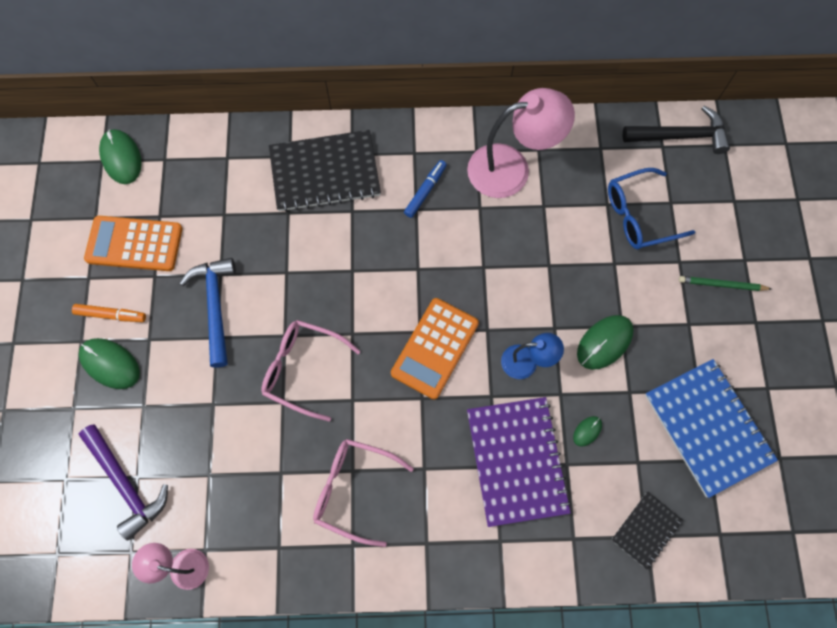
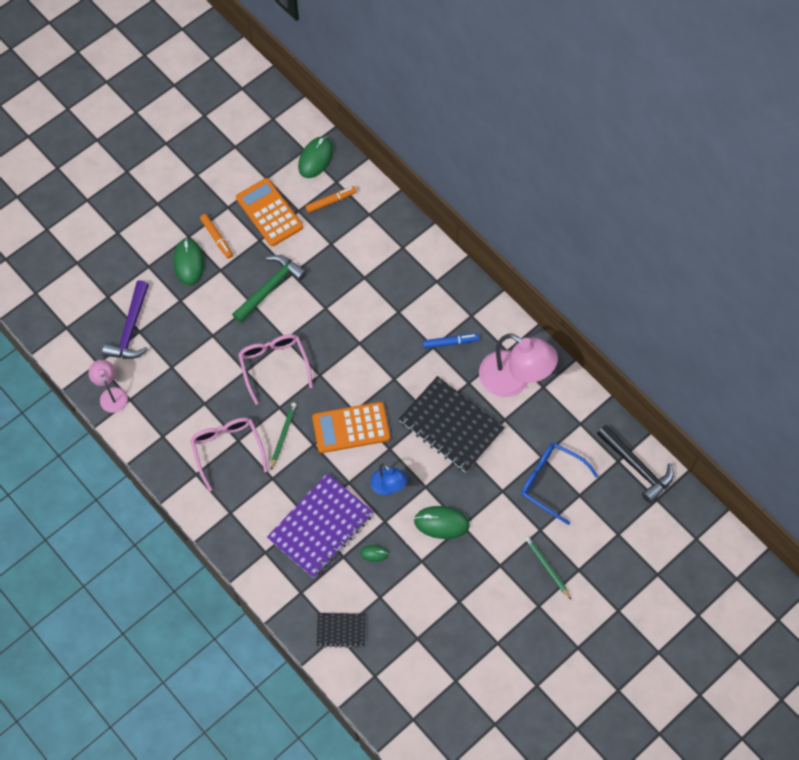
camera: 50 degrees right, 5 degrees down
blue hammer [180,258,236,367] -> green hammer [232,255,307,323]
black notebook [269,130,381,212] -> black notebook moved to [399,376,505,473]
blue notebook [645,359,778,498] -> none
none -> green pencil [271,403,297,469]
none -> orange marker [305,186,357,213]

